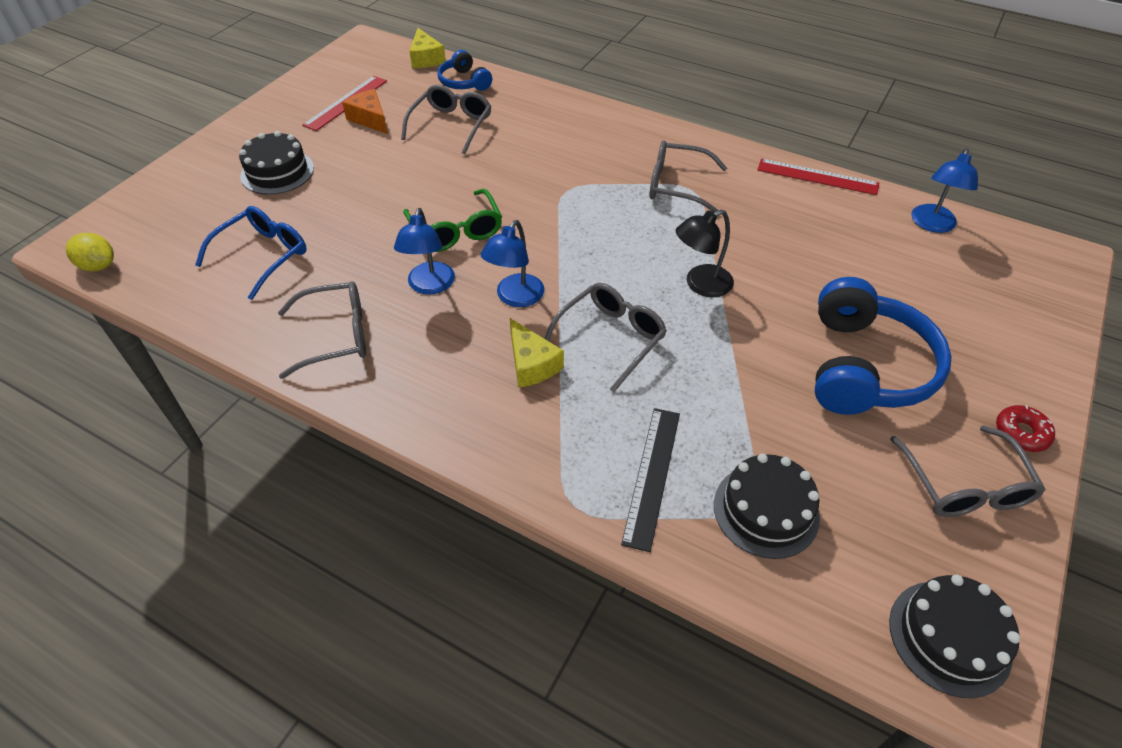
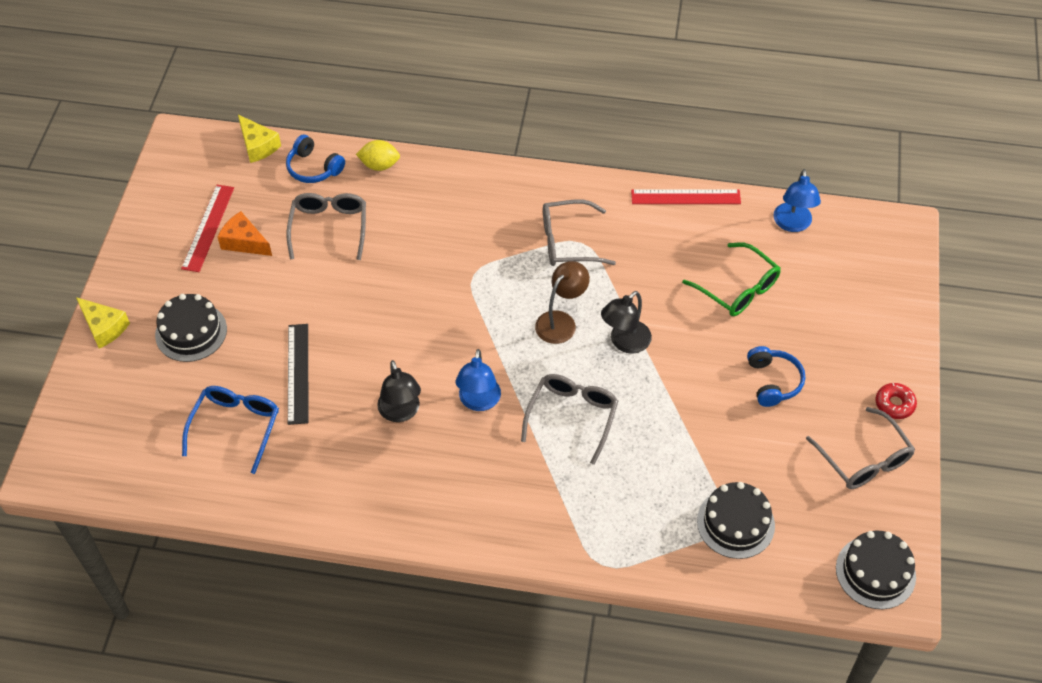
camera: 20 degrees left, 5 degrees up
yellow lemon [66,233,114,271] -> yellow lemon moved to [356,140,400,171]
grey glasses [278,281,366,379] -> none
blue lamp [394,208,455,295] -> black lamp [377,360,421,422]
green glasses [403,189,502,252] -> green glasses moved to [682,242,781,316]
yellow cheese [510,318,564,388] -> yellow cheese moved to [76,297,130,349]
black ruler [621,408,680,552] -> black ruler moved to [288,324,308,425]
blue headphones [815,277,952,415] -> blue headphones [747,346,805,407], size x0.53
none -> brown lamp [535,261,590,344]

